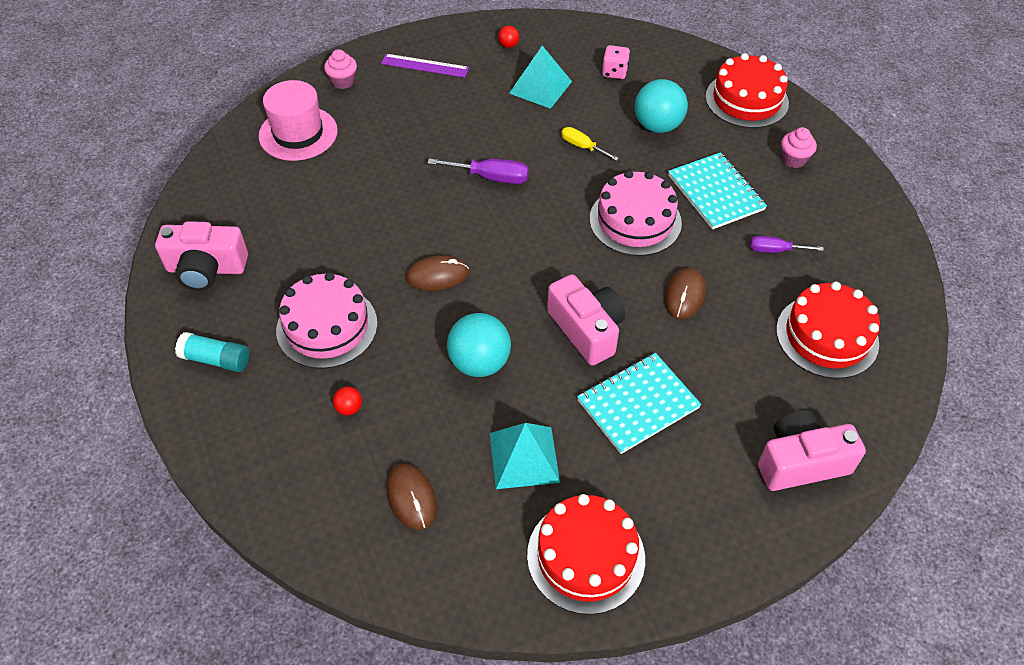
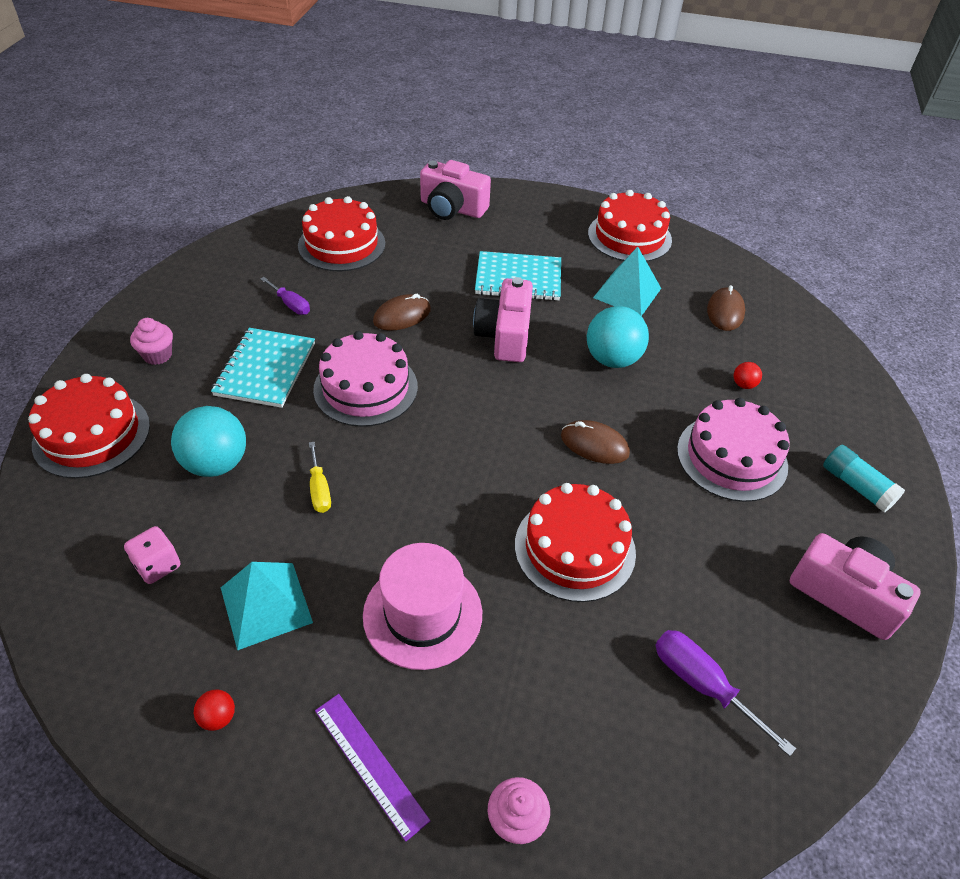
camera: 145 degrees left, 5 degrees down
pink hat [258,80,338,161] -> pink hat moved to [363,543,482,670]
purple screwdriver [427,158,529,184] -> purple screwdriver moved to [655,630,796,756]
none -> red cake [515,483,636,602]

